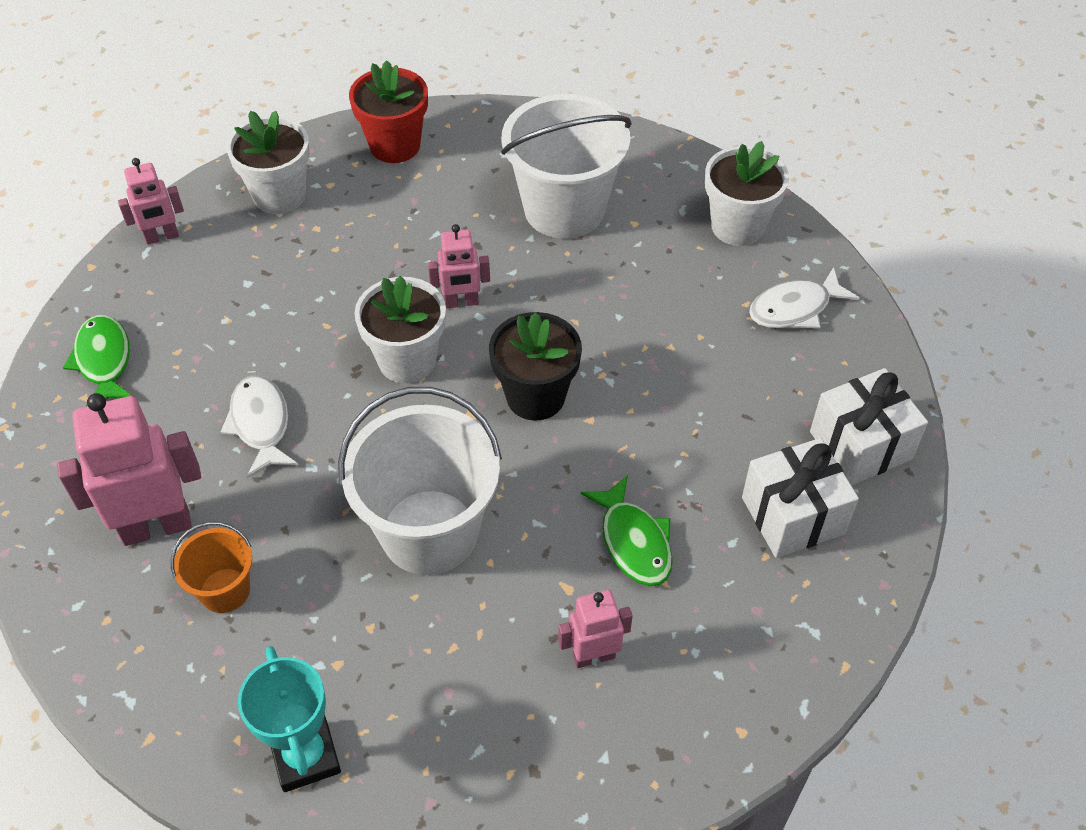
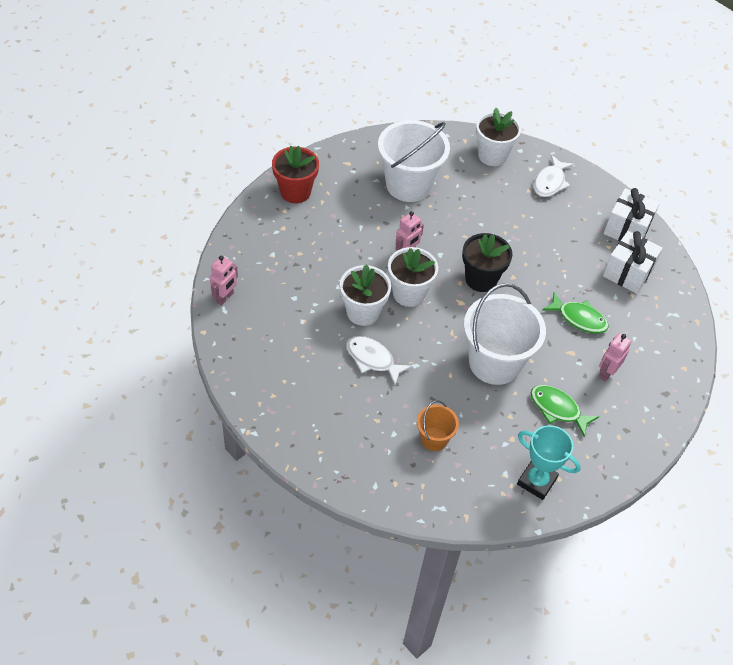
camera: 40 degrees left, 0 degrees up
pink robot [57,393,201,546] -> none
green fish [63,315,132,407] -> green fish moved to [531,385,599,437]
white flower pot [226,111,310,214] -> white flower pot moved to [340,265,391,326]

